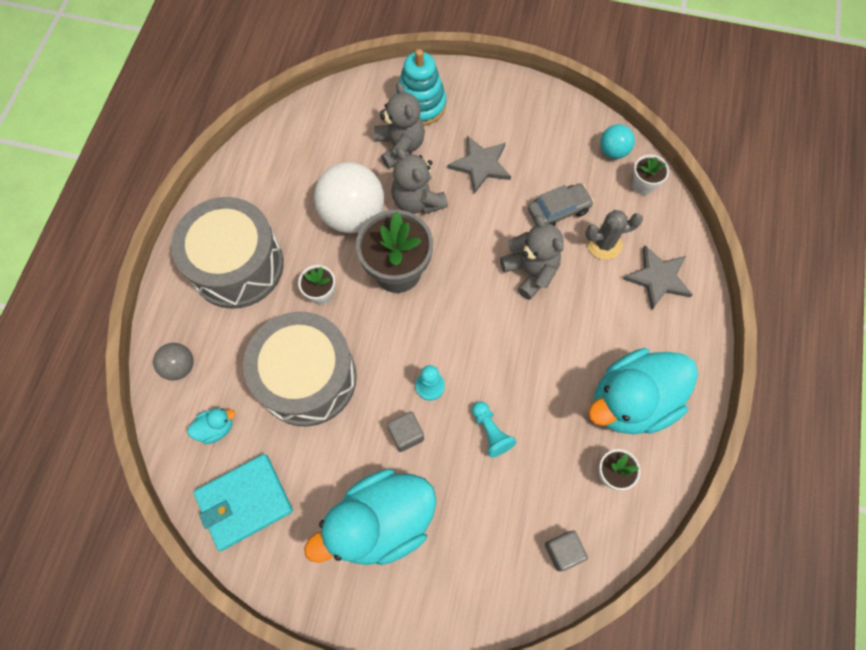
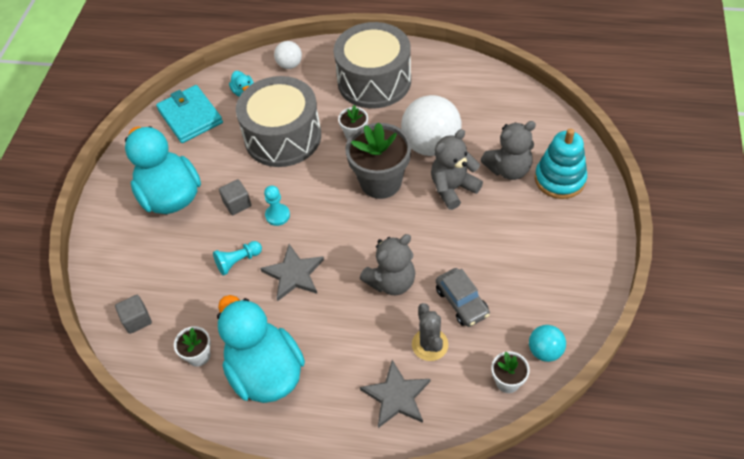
camera: 90 degrees right, 15 degrees down
grey ball [153,343,194,381] -> white ball [274,41,302,69]
grey star [448,136,511,194] -> grey star moved to [260,244,324,301]

